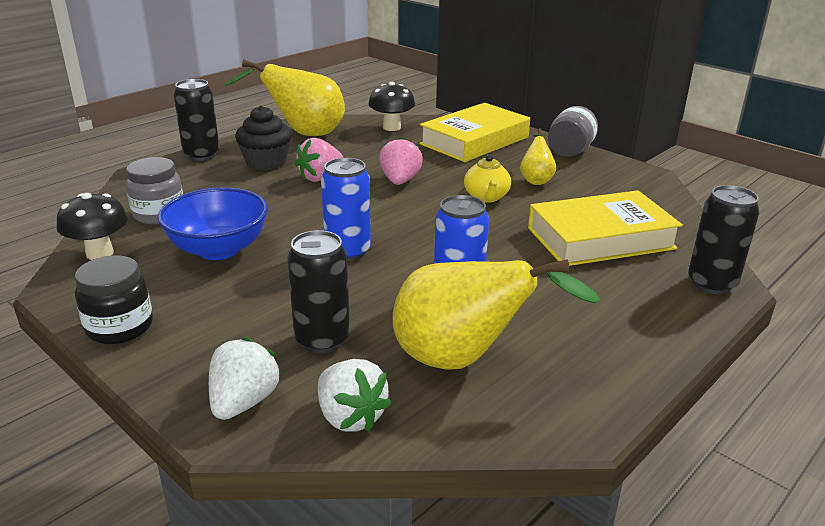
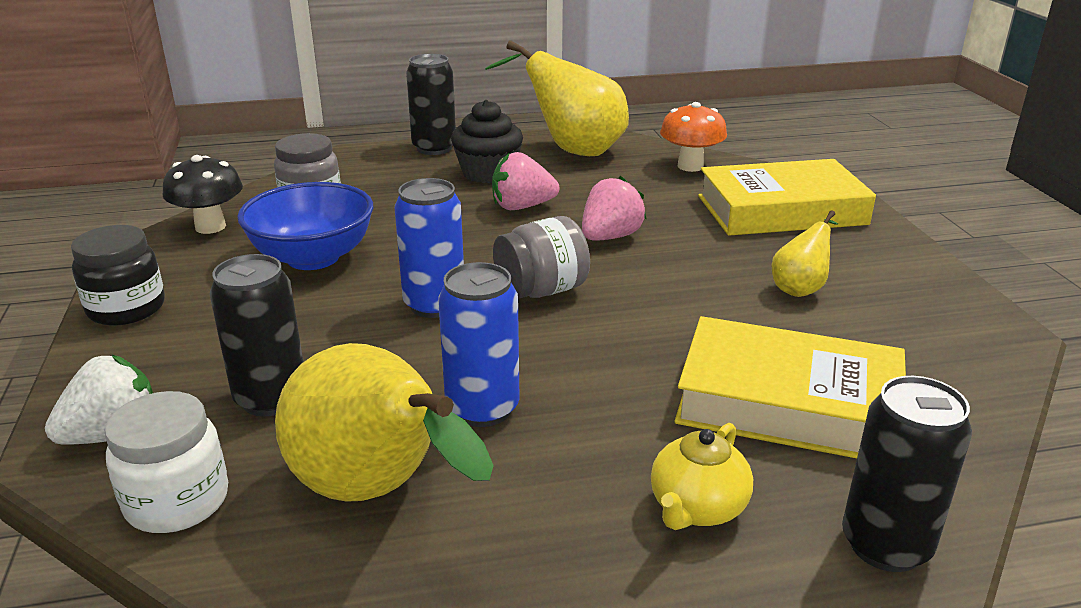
camera: 35 degrees right, 0 degrees up
white strawberry [318,359,392,432] -> white jar [105,391,228,533]
black mushroom [369,82,415,131] -> orange mushroom [660,102,727,172]
yellow teapot [464,154,511,203] -> yellow teapot moved to [651,423,753,530]
grey jar [548,106,598,157] -> grey jar moved to [493,216,590,299]

